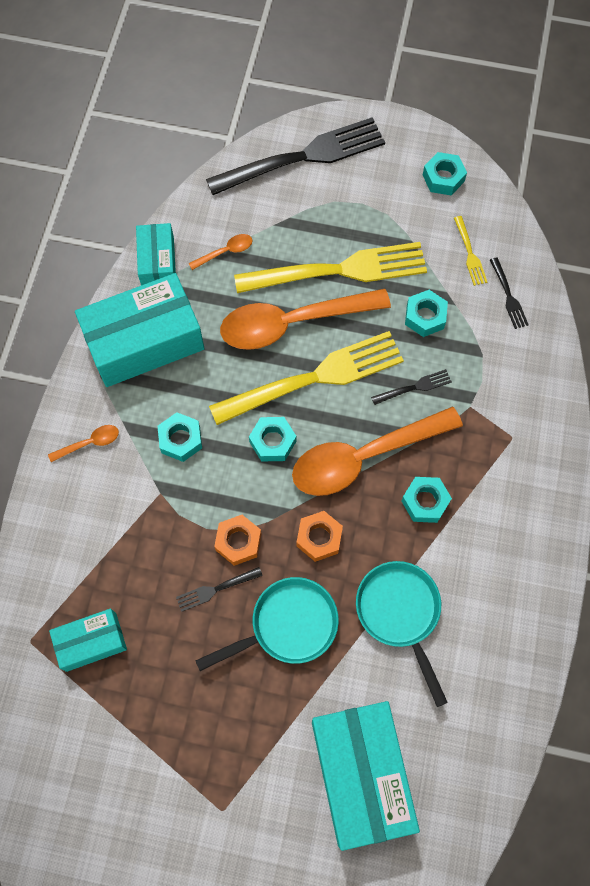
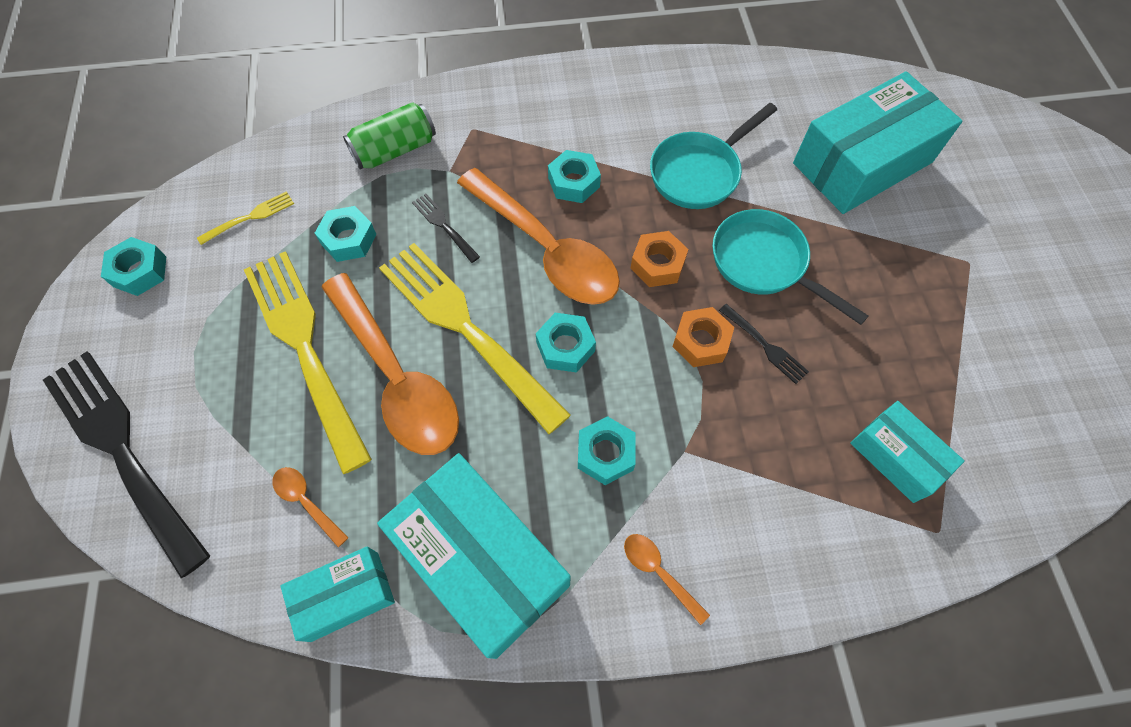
camera: 110 degrees left, 5 degrees down
black fork [490,258,529,329] -> none
none -> green can [343,102,436,170]

